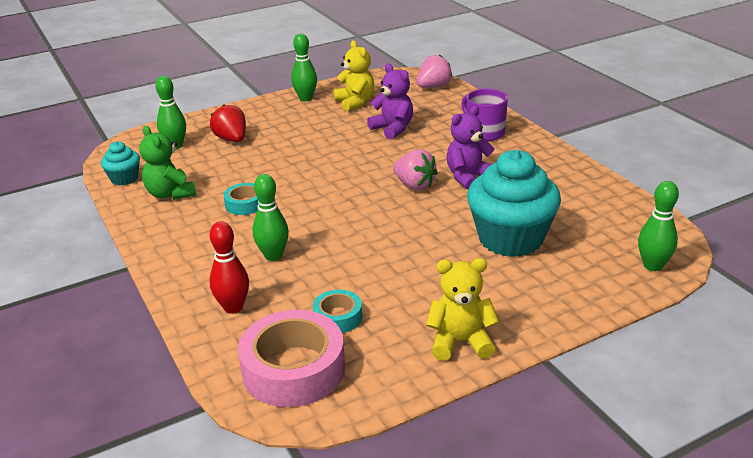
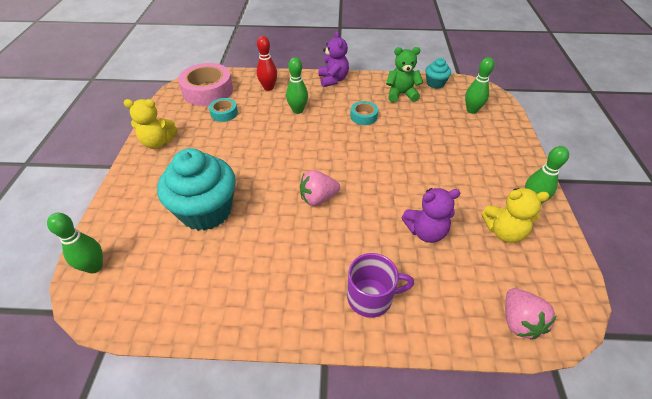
camera: 120 degrees right, 15 degrees up
red strawberry [210,104,246,142] -> none
yellow teddy bear [426,258,499,361] -> yellow teddy bear turned 60 degrees clockwise [124,99,178,149]
purple teddy bear [447,106,495,190] -> purple teddy bear moved to [319,31,349,87]

